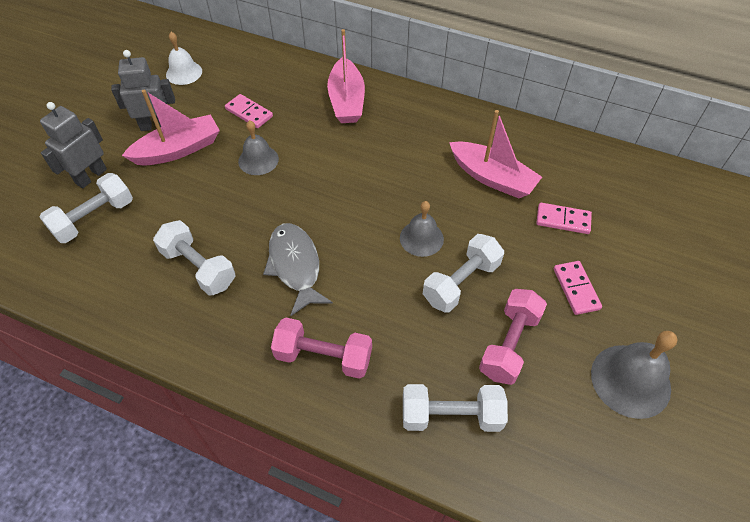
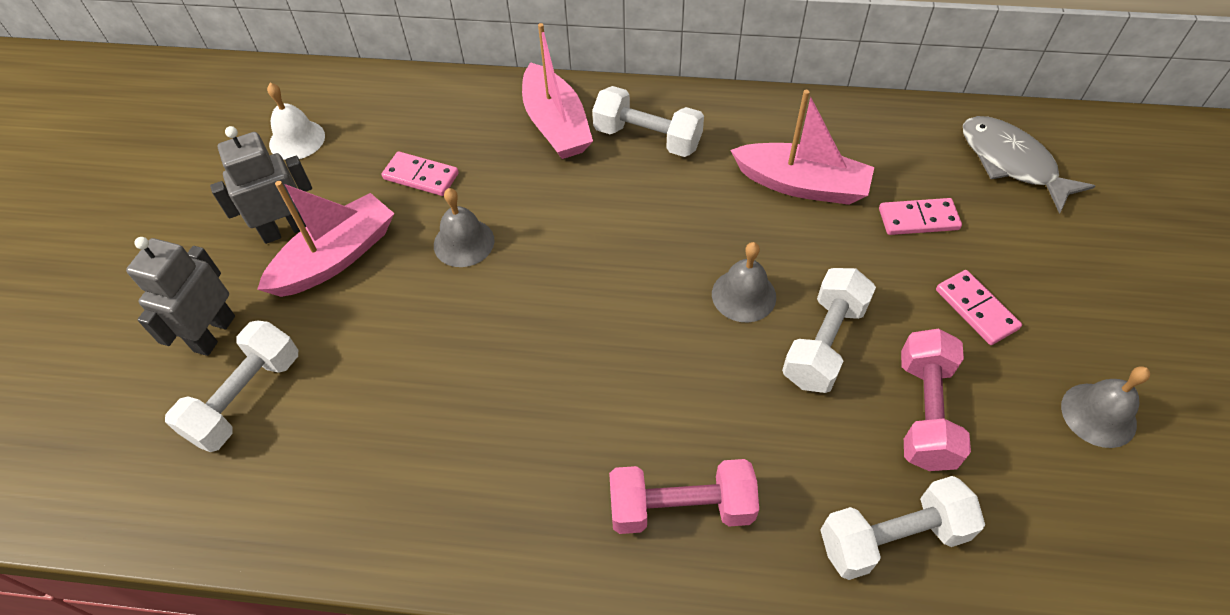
camera: 15 degrees left, 0 degrees up
white dumbbell [153,220,236,295] -> white dumbbell moved to [592,86,704,157]
grey fish [263,223,333,316] -> grey fish moved to [963,116,1095,214]
grey bell [591,331,678,419] -> grey bell [1061,366,1150,448], size x0.65

